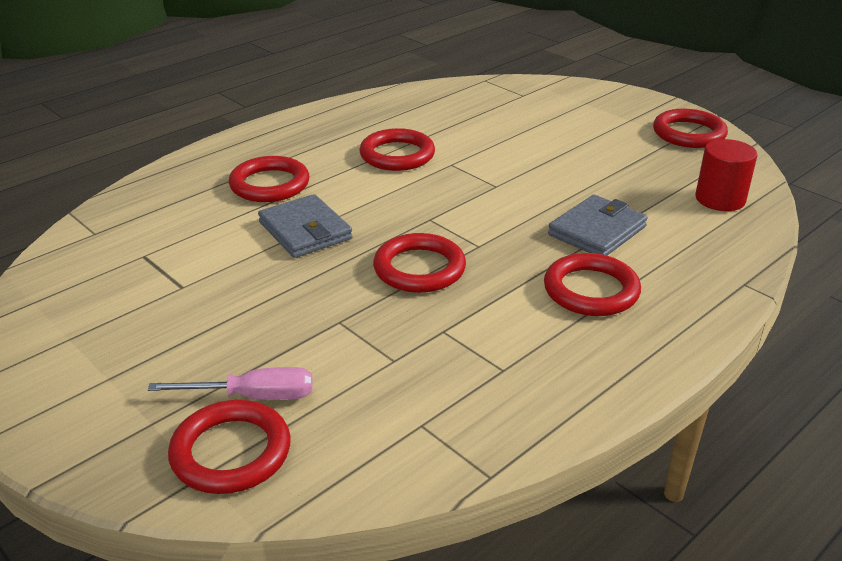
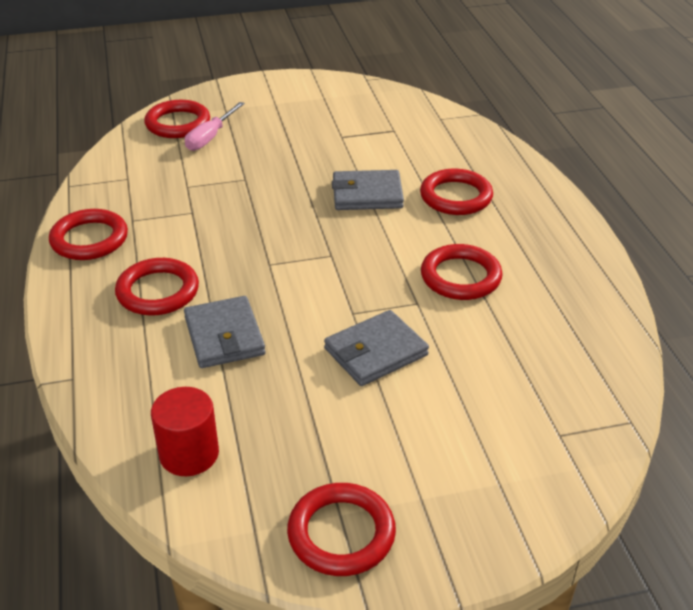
camera: 120 degrees right, 5 degrees up
red ring [373,233,466,293] -> red ring moved to [49,209,128,260]
none -> grey wallet [324,310,429,386]

